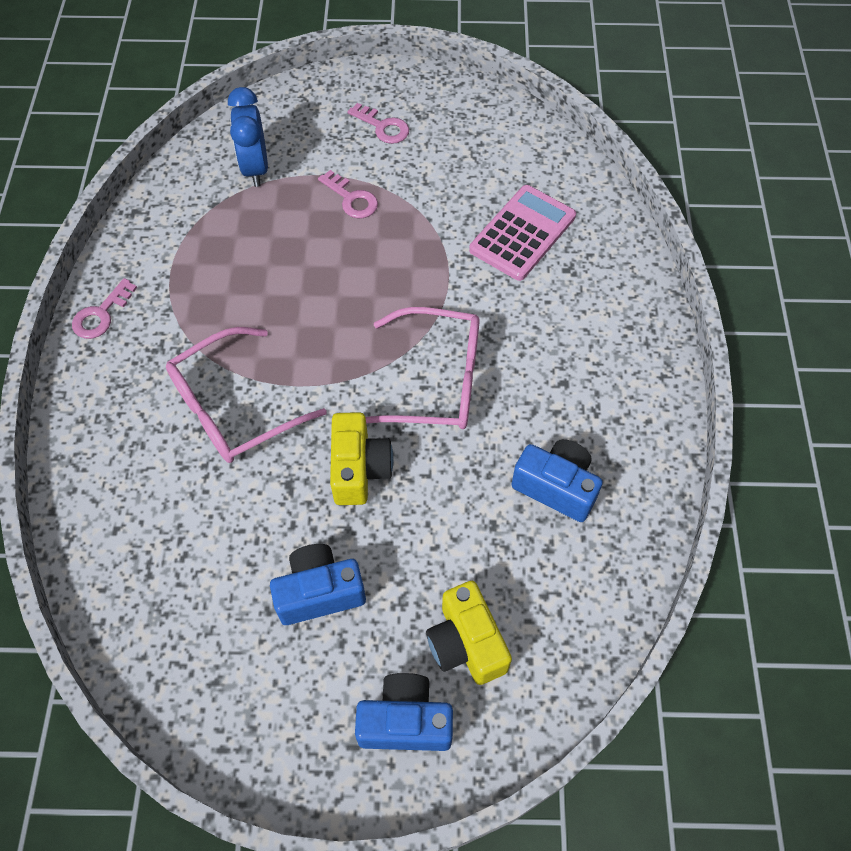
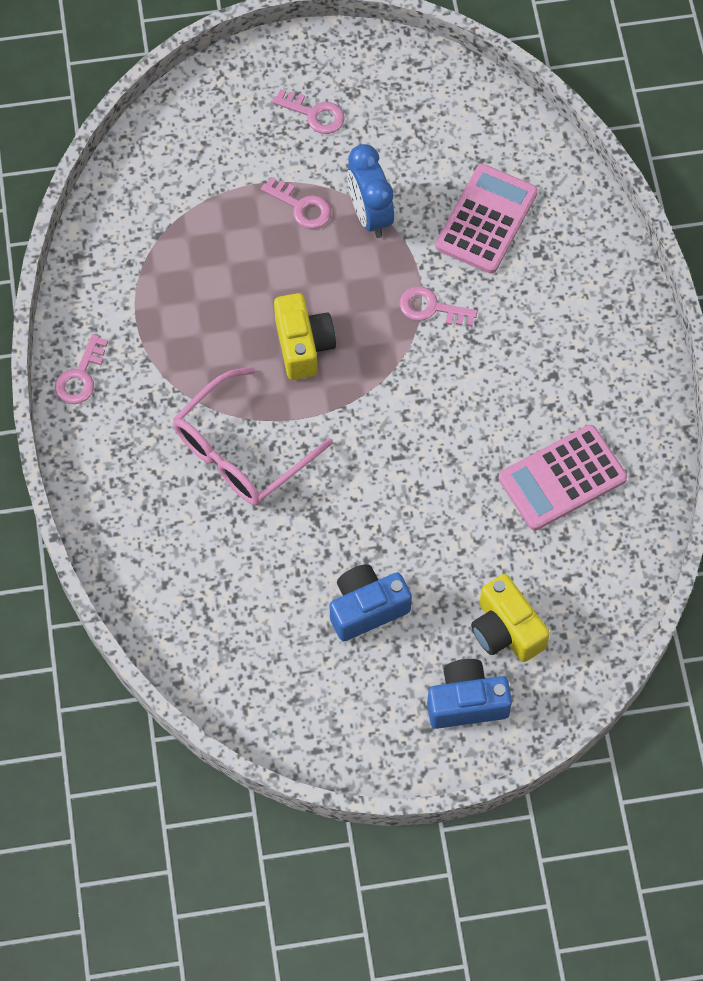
camera: 10 degrees left, 5 degrees up
blue clock [228,87,268,187] -> blue clock moved to [347,144,394,238]
yellow camera [330,412,393,505] -> yellow camera moved to [274,293,336,380]
pink glasses [365,307,480,429] -> none
blue camera [511,439,603,522] -> pink calculator [498,425,627,531]
none -> pink key [400,286,478,327]

